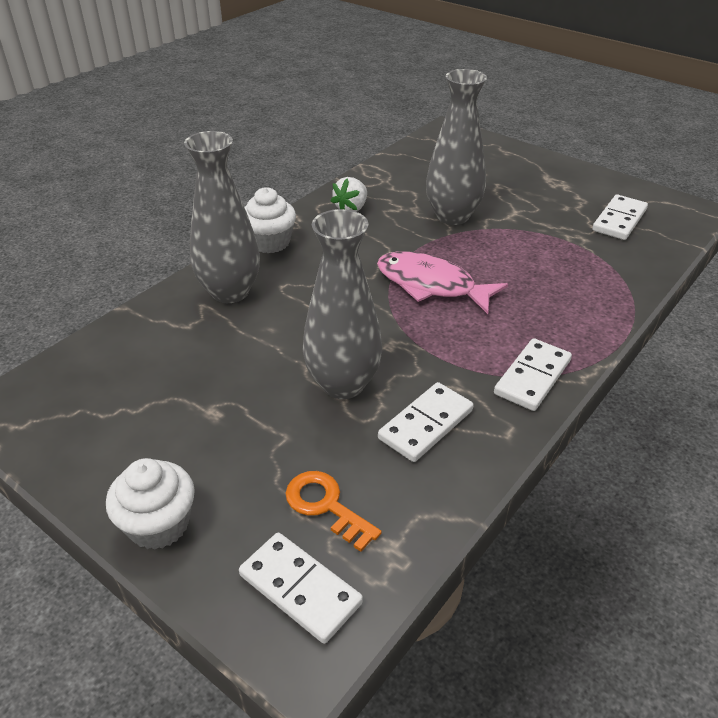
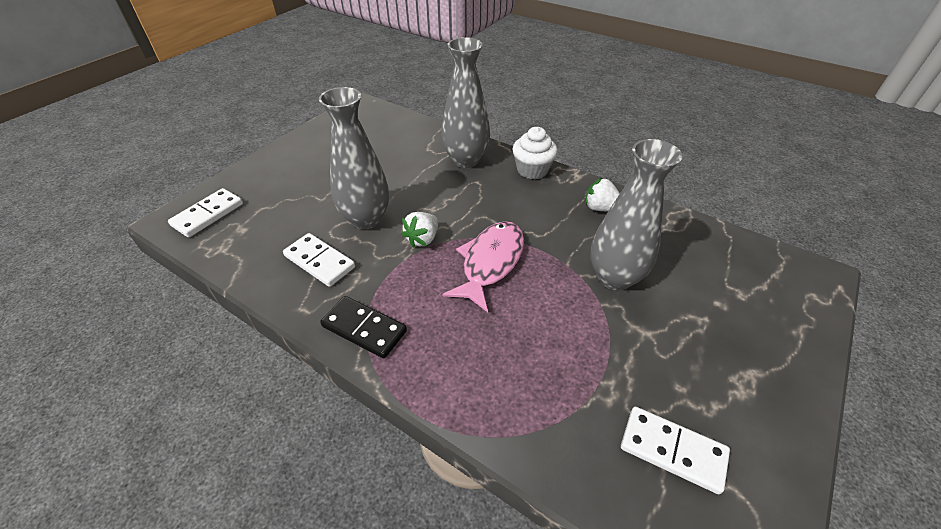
camera: 85 degrees right, 5 degrees up
white cupcake [106,458,195,550] -> none
orange key [285,471,382,552] -> none
white domino [494,338,572,411] -> black domino [320,296,407,358]
none -> white strawberry [401,212,438,248]

